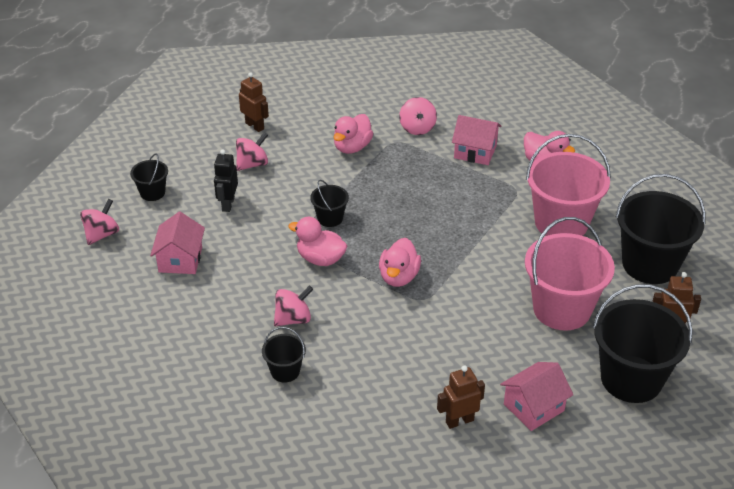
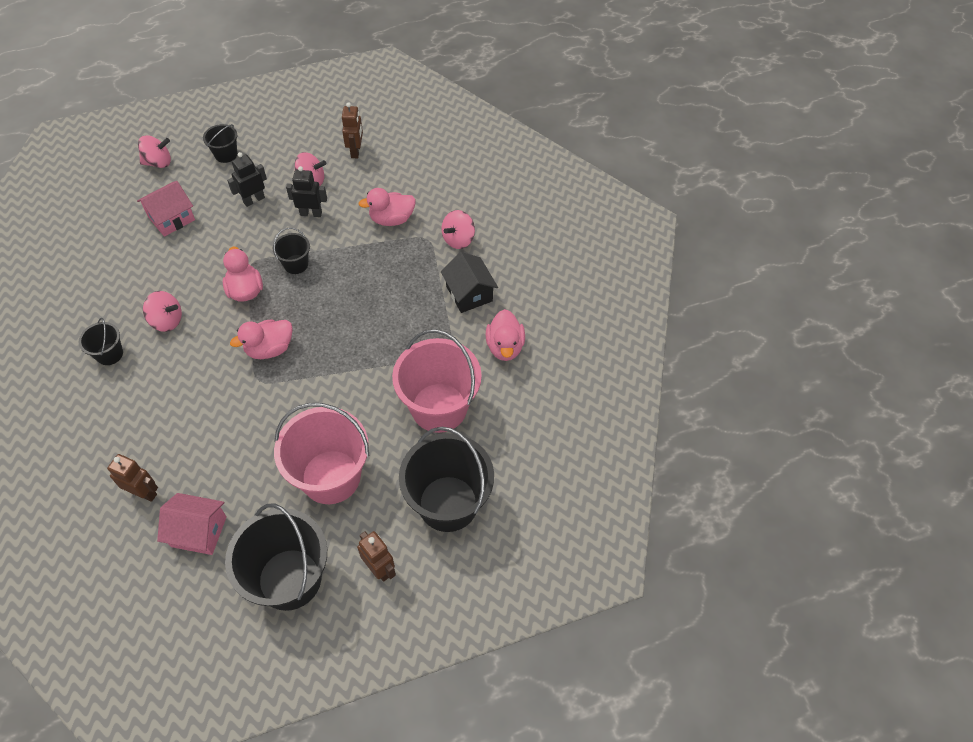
camera: 45 degrees right, 15 degrees up
pink house [452,115,502,165] -> black house [441,252,498,313]
none -> black robot [286,166,327,217]

